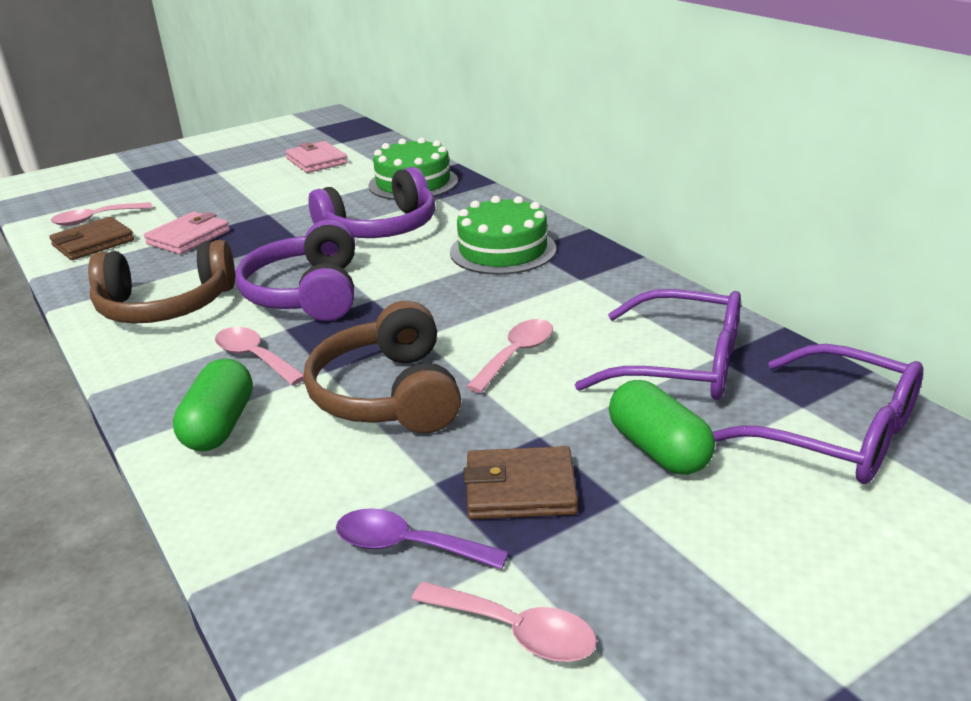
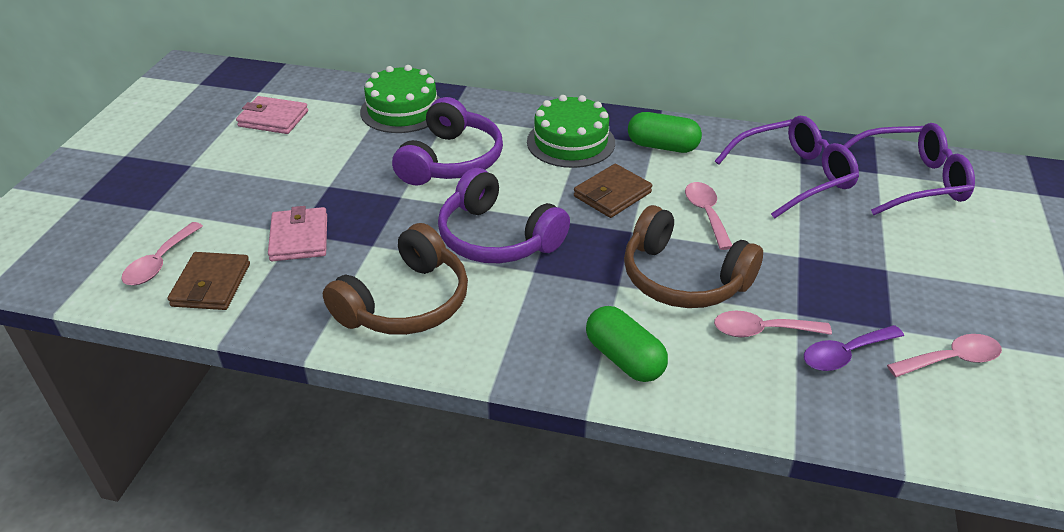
camera: 45 degrees left, 10 degrees up
pink spoon [215,327,304,385] -> pink spoon moved to [714,311,832,337]
brown wallet [463,446,578,519] -> brown wallet moved to [574,164,652,218]
green capsule [609,380,715,475] -> green capsule moved to [628,112,702,153]

